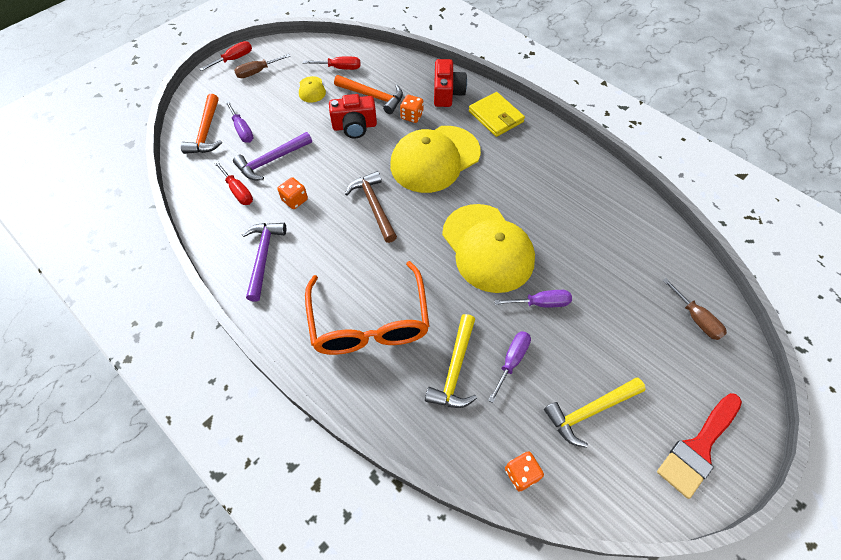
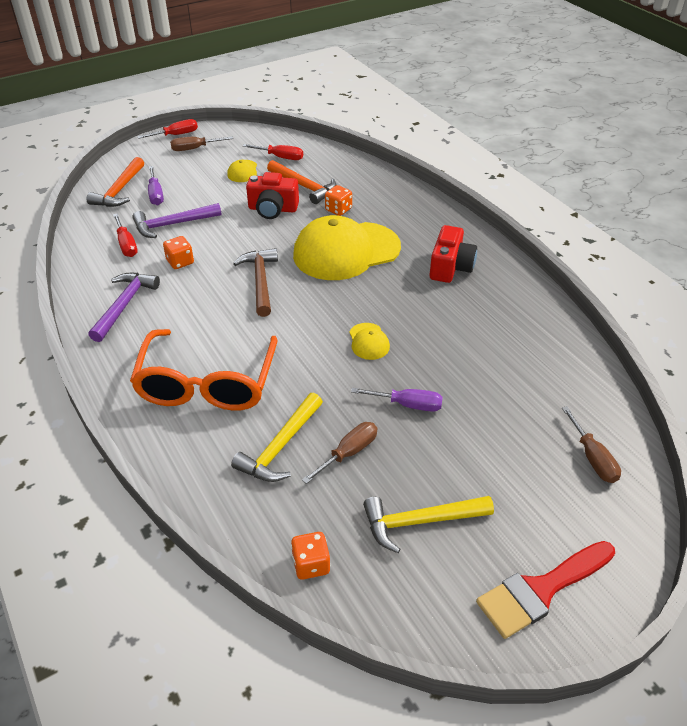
camera: 15 degrees right, 15 degrees down
red camera [434,59,467,107] -> red camera moved to [430,225,477,283]
yellow cap [442,204,535,293] -> yellow cap [349,323,390,360], size x0.42
yellow wallet [469,92,525,137] -> none
purple screwdriver [488,331,531,403] -> brown screwdriver [302,422,377,484]

